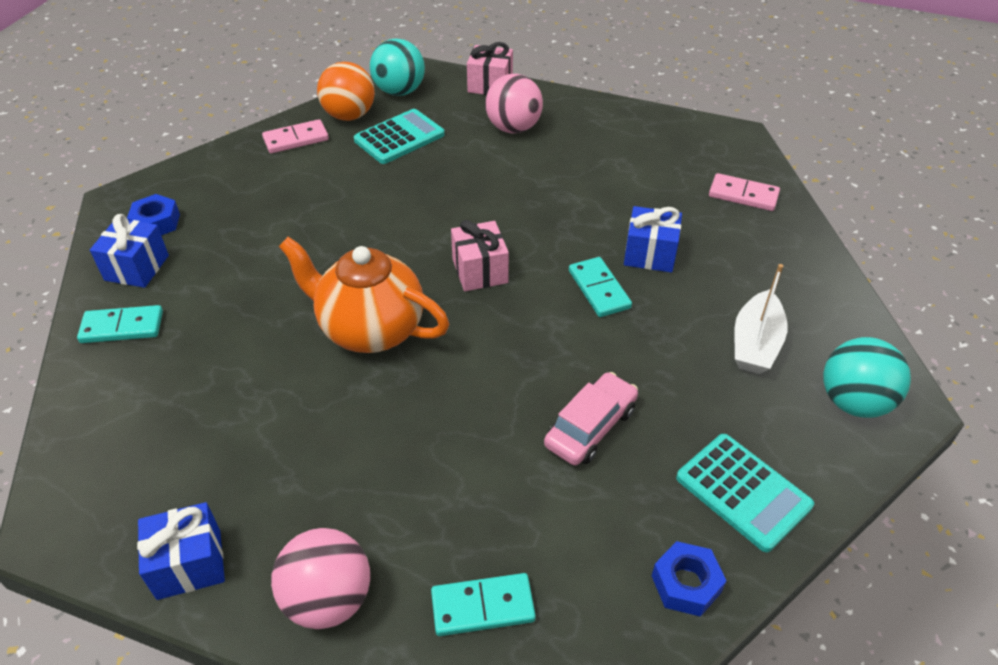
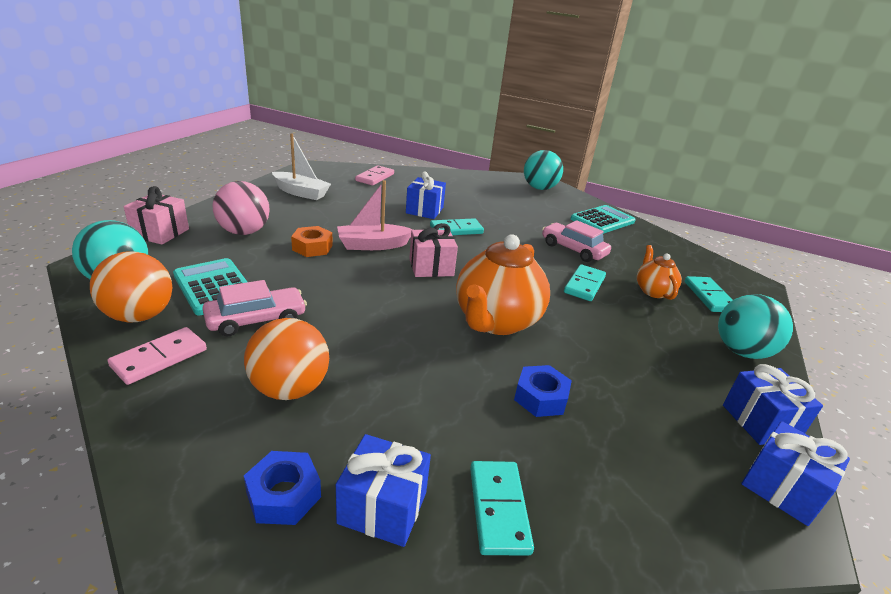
camera: 90 degrees left, 15 degrees down
pink domino [262,119,329,153] -> pink domino turned 60 degrees clockwise [108,327,207,385]
pink ball [271,528,370,629] -> turquoise ball [718,294,793,359]
blue nut [652,541,726,617] -> blue nut moved to [514,365,572,417]
white boat [734,264,788,374] -> white boat moved to [272,133,331,200]
none -> pink car [202,280,307,336]
none -> orange ball [244,318,329,400]
none -> orange nut [291,226,333,257]
none -> pink boat [337,180,413,250]
none -> turquoise domino [564,264,606,301]
none -> orange teapot [637,245,682,300]
none -> blue gift [741,421,850,526]

